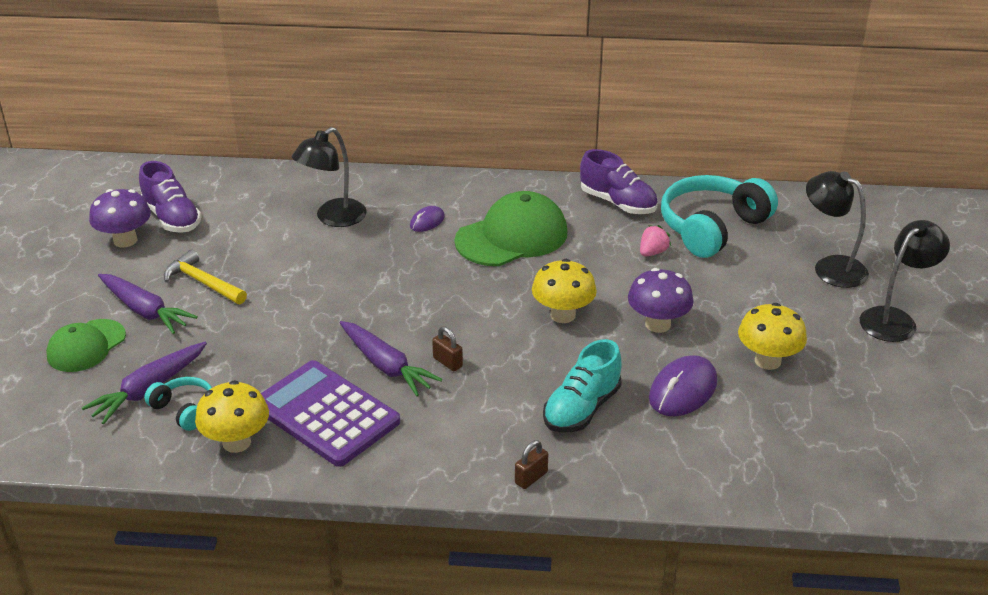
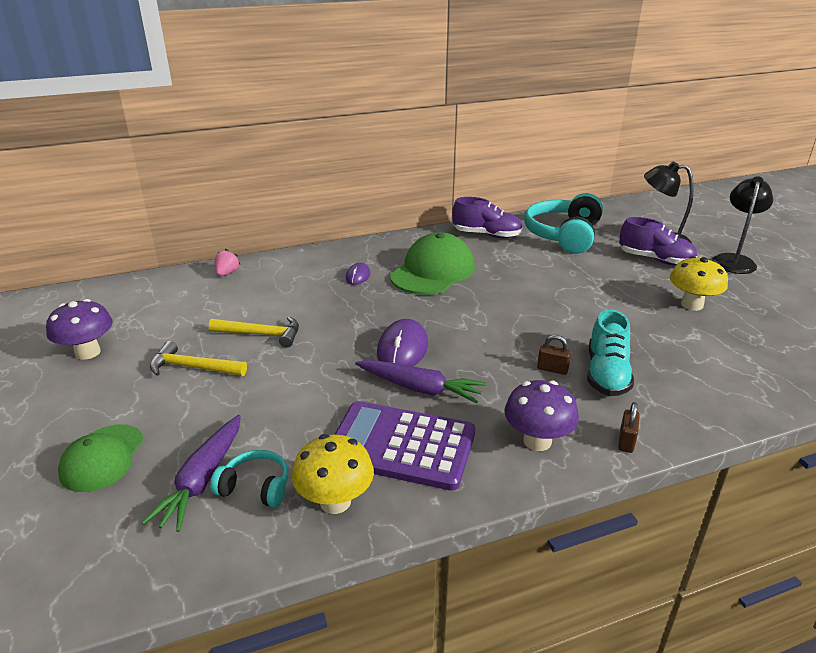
camera: 25 degrees left, 5 degrees down
purple carrot [98,274,198,334] -> none
purple shoe [139,161,201,233] -> purple shoe moved to [619,217,697,265]
black lamp [292,127,367,227] -> none
brown padlock [432,326,463,371] -> brown padlock moved to [537,335,571,375]
yellow mushroom [532,259,597,323] -> none
purple mushroom [628,268,694,333] -> purple mushroom moved to [504,380,579,451]
pink strawberry [640,225,671,256] -> pink strawberry moved to [215,249,240,276]
purple mouse [649,355,717,416] -> purple mouse moved to [377,319,428,367]
none -> yellow hammer [209,316,299,348]

